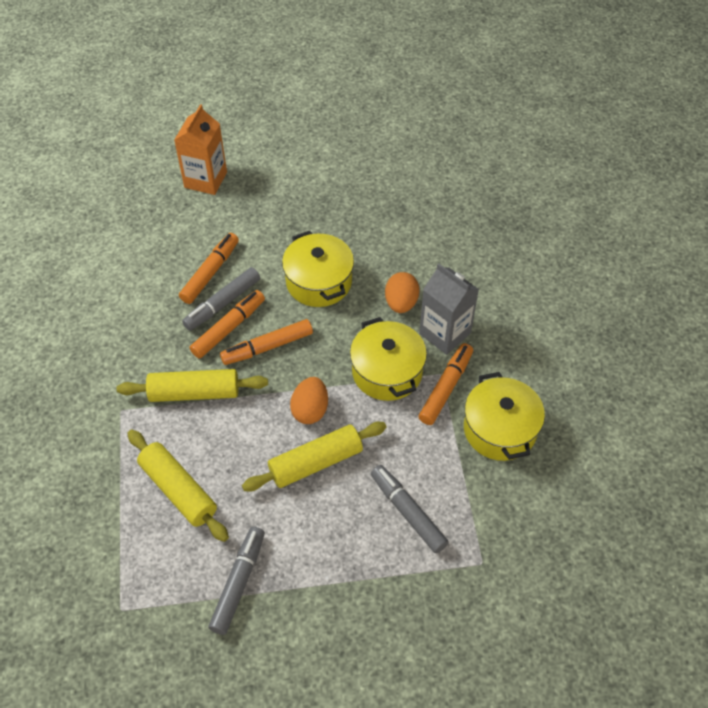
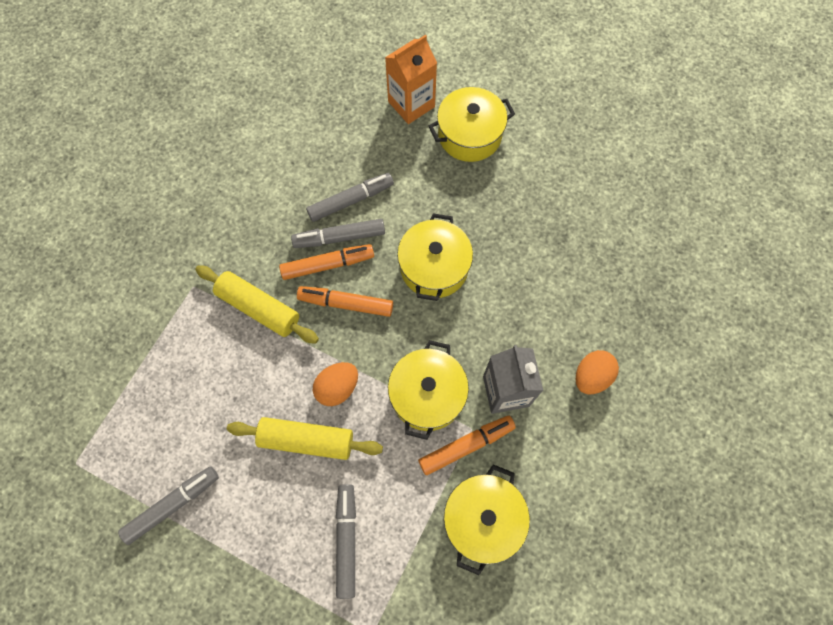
camera: 35 degrees right, 15 degrees up
yellow rolling pin [127,429,229,542] -> none
orange marker [179,233,239,304] -> grey marker [306,173,394,222]
orange egg [385,272,420,313] -> orange egg moved to [575,350,619,394]
none -> yellow pot [429,87,515,162]

